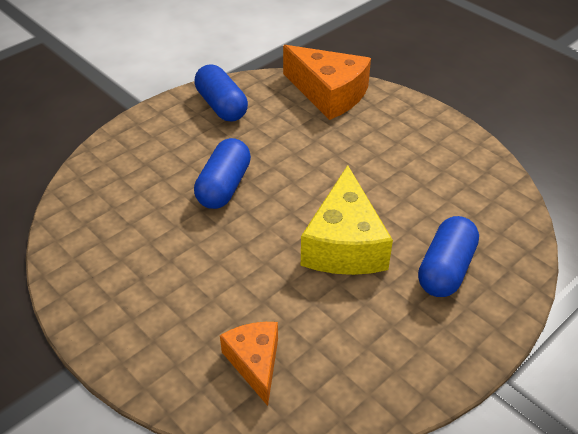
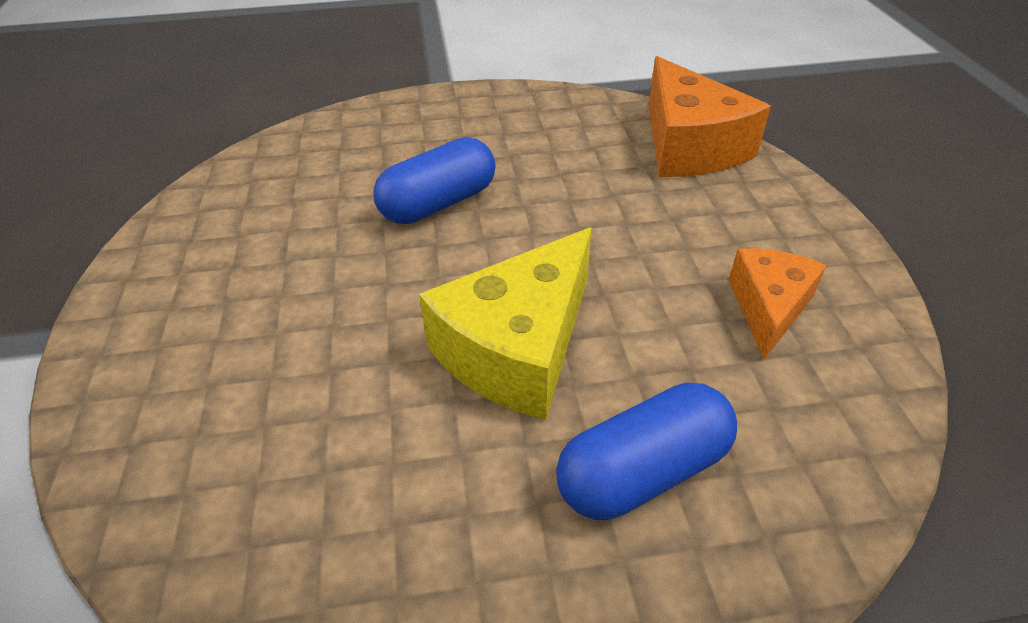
camera: 35 degrees right, 0 degrees up
blue capsule [194,64,248,122] -> none
orange cheese [220,322,278,406] -> orange cheese moved to [729,248,827,359]

